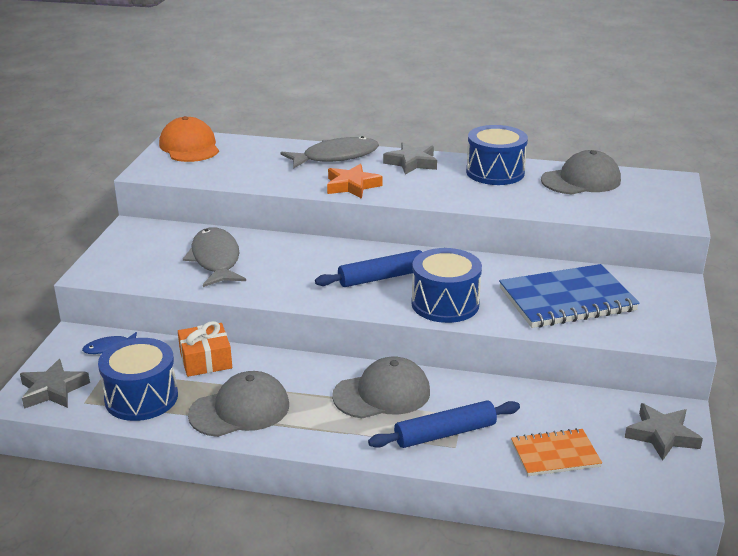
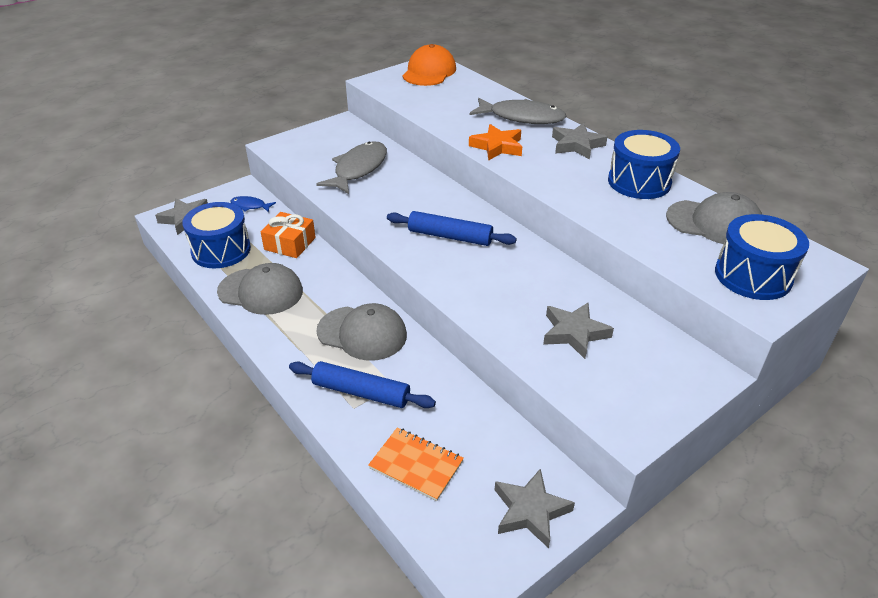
camera: 40 degrees right, 10 degrees up
blue drum [411,248,482,323] -> blue drum moved to [715,214,809,300]
blue notebook [499,264,640,328] -> grey star [543,303,614,359]

